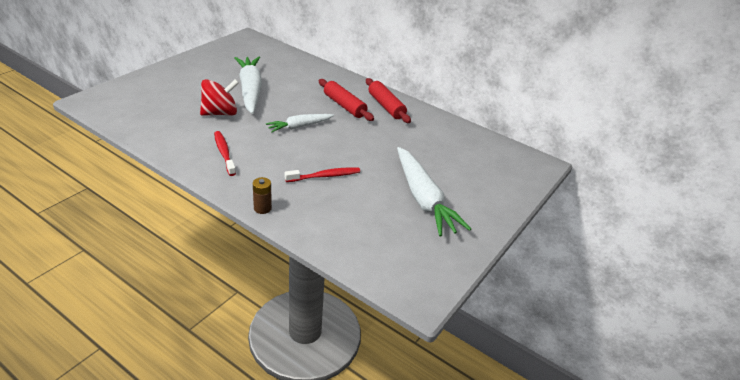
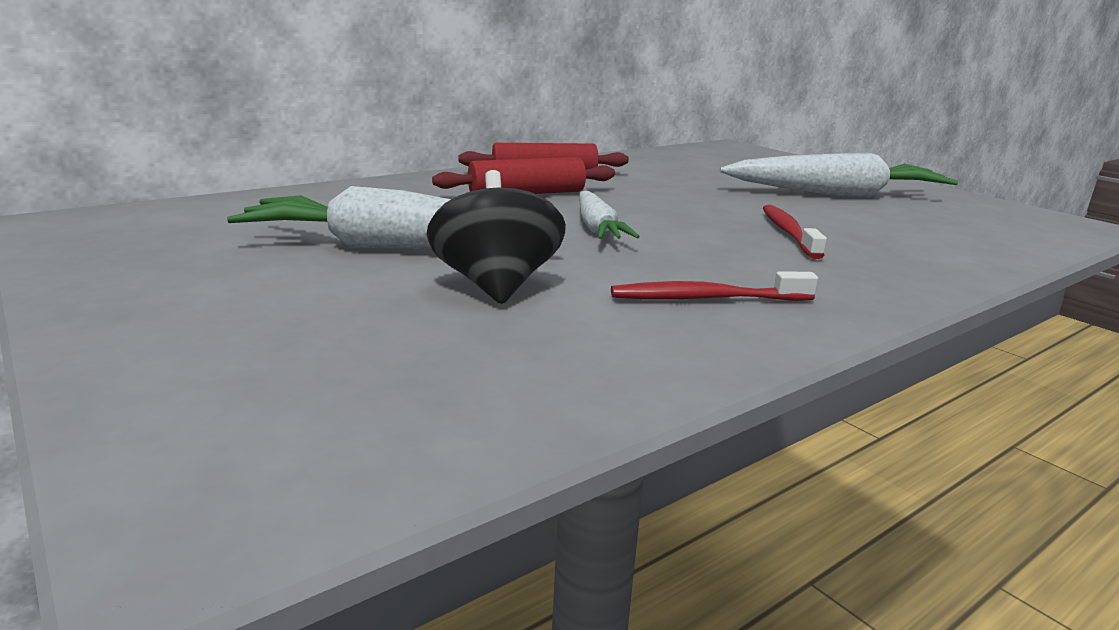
camera: 70 degrees left, 15 degrees down
red spinning top [200,79,239,116] -> black spinning top [427,170,566,304]
brown battery [253,177,272,214] -> none

